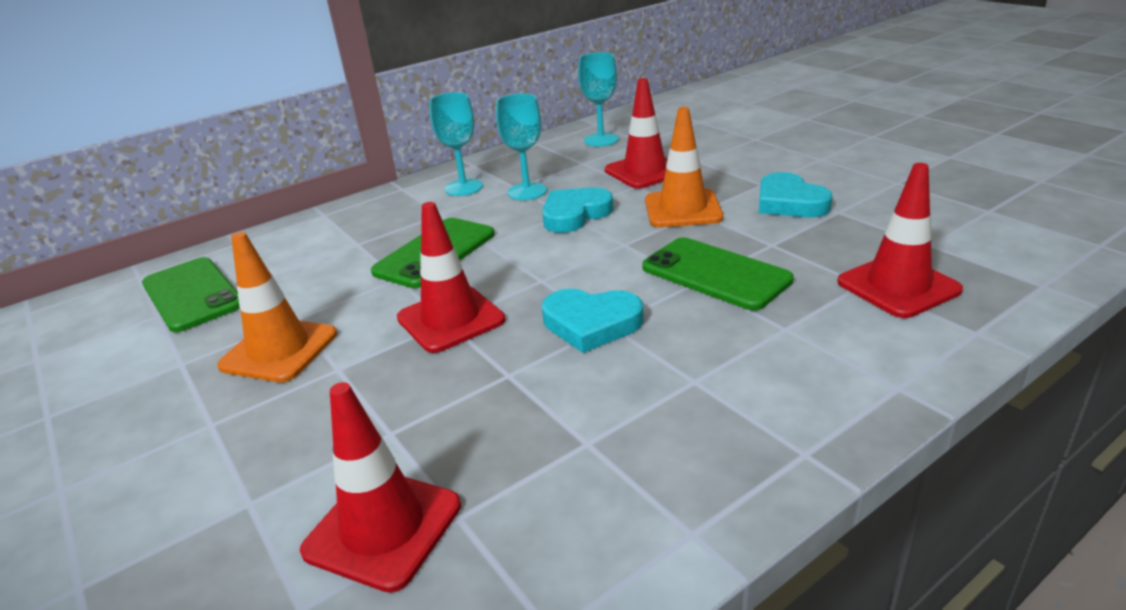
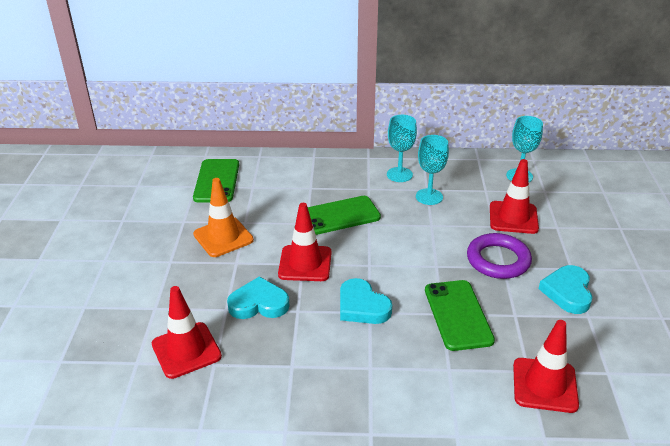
camera: 35 degrees right, 5 degrees up
turquoise heart [542,187,614,233] -> turquoise heart moved to [227,276,289,319]
orange traffic cone [645,107,723,227] -> purple ring [467,233,532,279]

